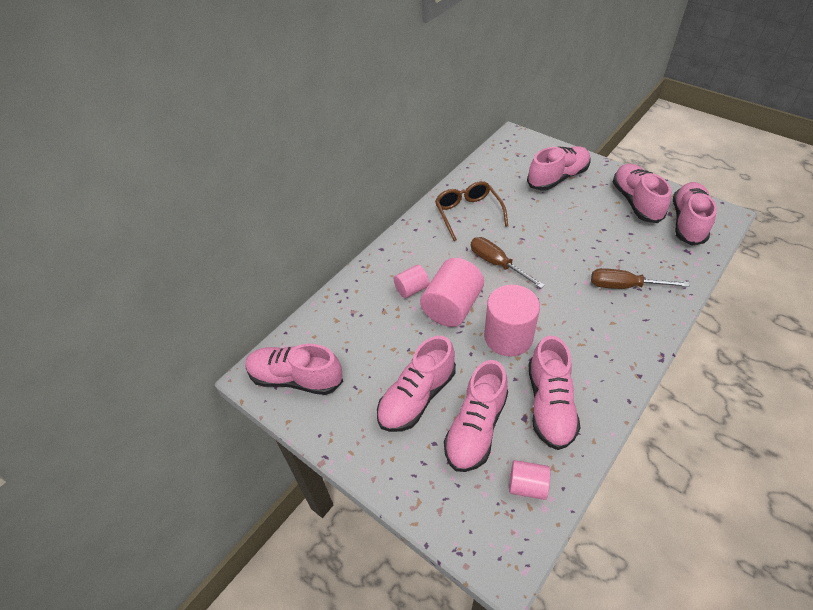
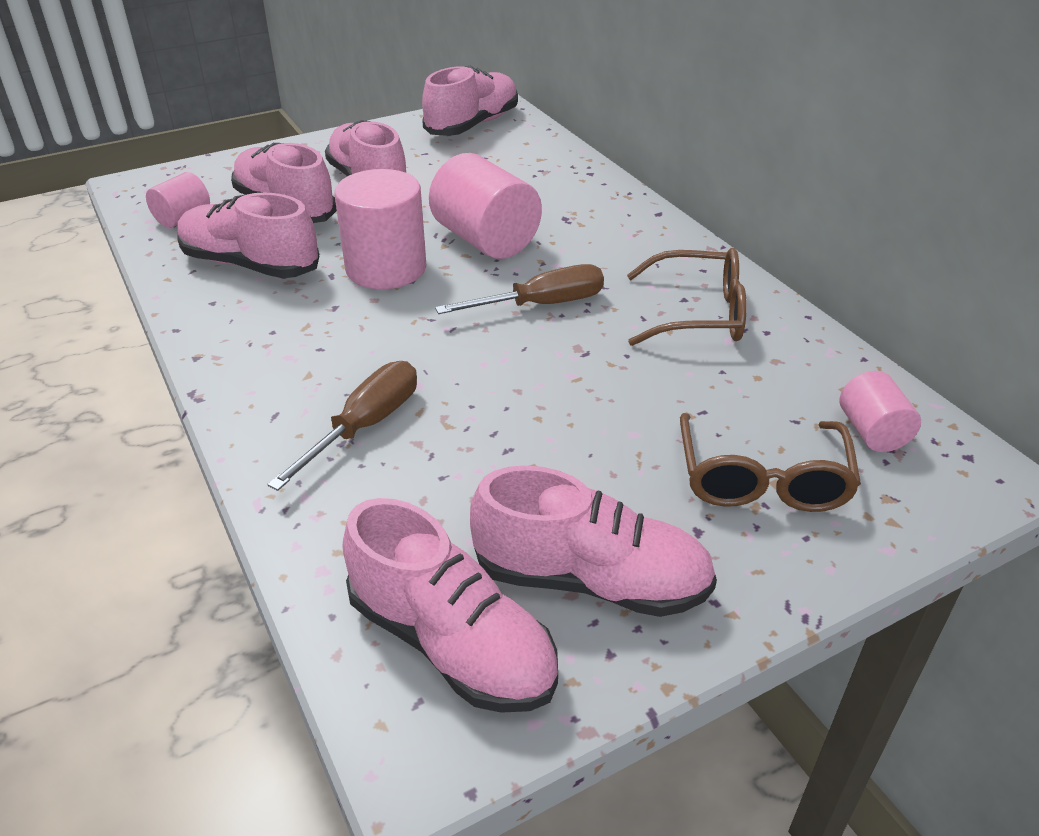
camera: 110 degrees right, 10 degrees down
pink cylinder [394,265,430,298] -> pink cylinder moved to [840,371,921,452]
pink shoe [527,146,590,191] -> brown glasses [680,413,861,512]

